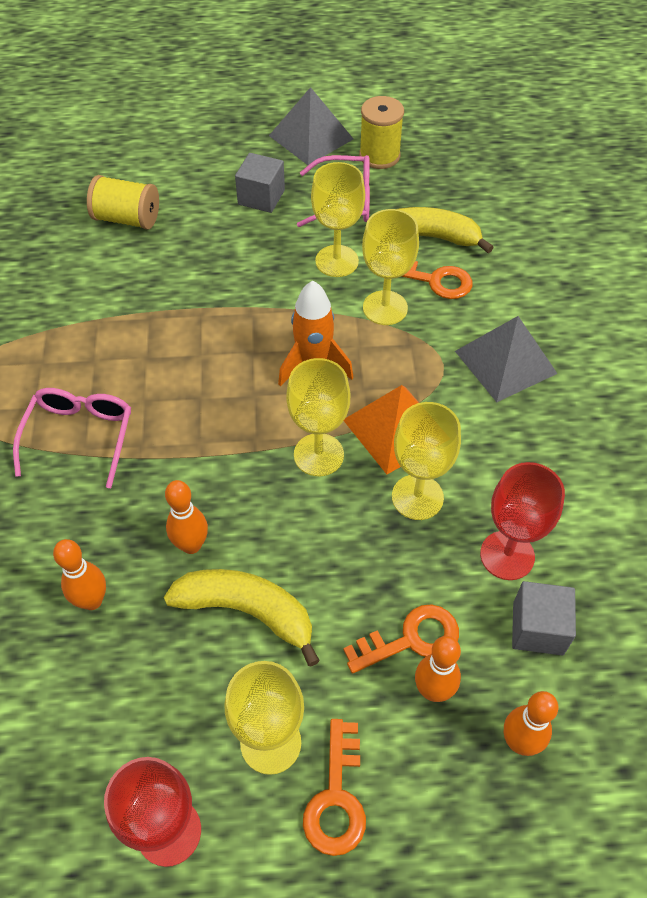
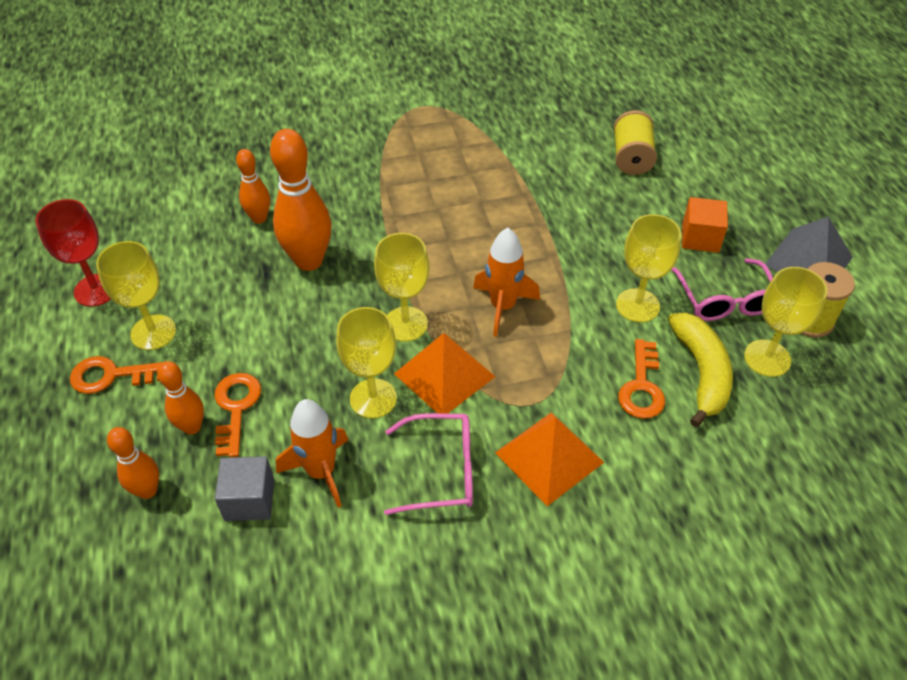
camera: 80 degrees right, 5 degrees down
pink glasses [13,388,131,488] -> pink glasses moved to [384,413,473,515]
yellow banana [164,569,320,666] -> none
orange bowling pin [165,480,208,554] -> orange bowling pin [270,129,332,271], size x1.79
grey cube [235,153,285,213] -> orange cube [682,197,728,253]
orange key [343,604,459,674] -> orange key turned 150 degrees counterclockwise [214,373,261,457]
yellow goblet [362,209,419,325] -> yellow goblet moved to [744,267,827,377]
grey pyramid [455,316,558,402] -> orange pyramid [495,412,604,506]
red goblet [480,462,565,580] -> orange rocket [276,399,348,508]

